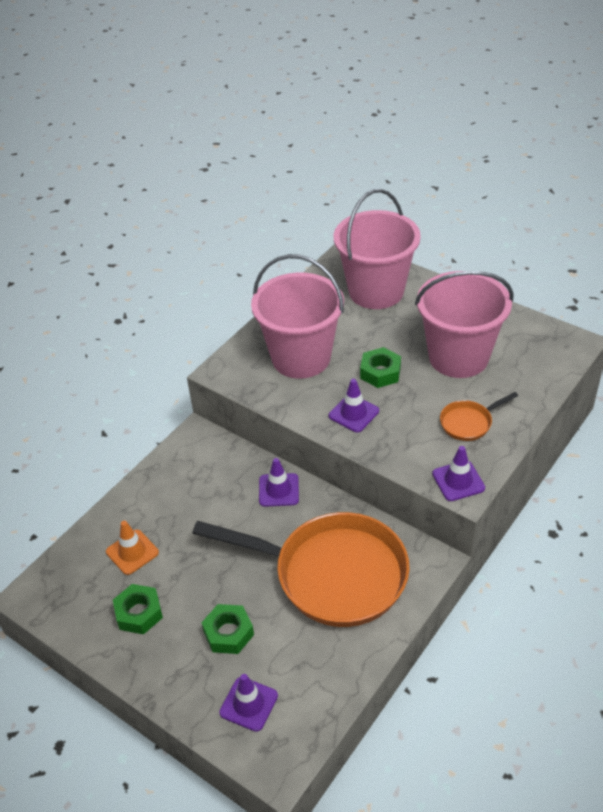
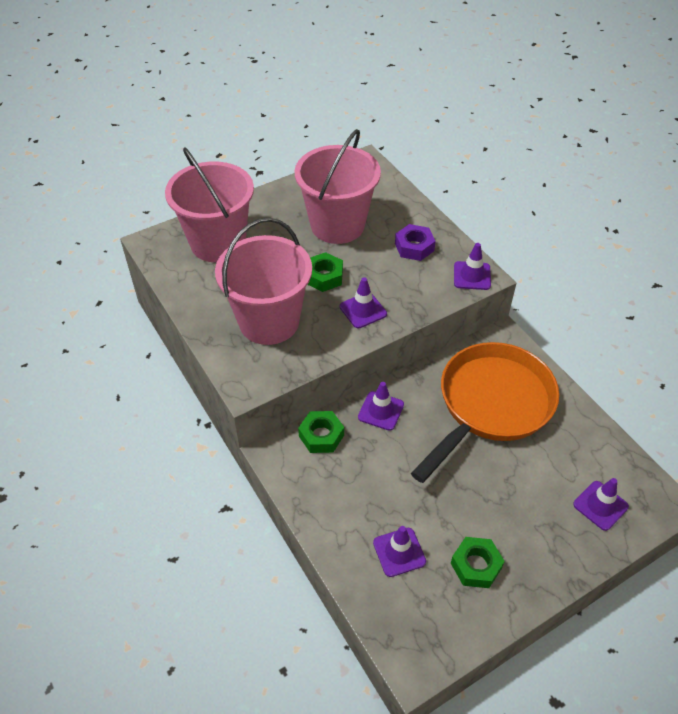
camera: 70 degrees left, 5 degrees up
orange traffic cone [106,521,159,575] -> purple traffic cone [373,526,426,577]
green nut [202,604,254,654] -> green nut moved to [298,411,344,453]
orange pan [440,392,518,441] -> purple nut [395,224,436,261]

